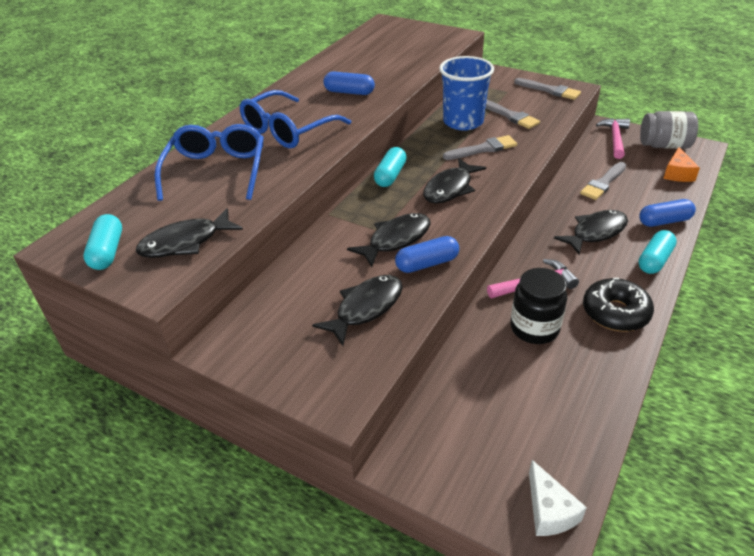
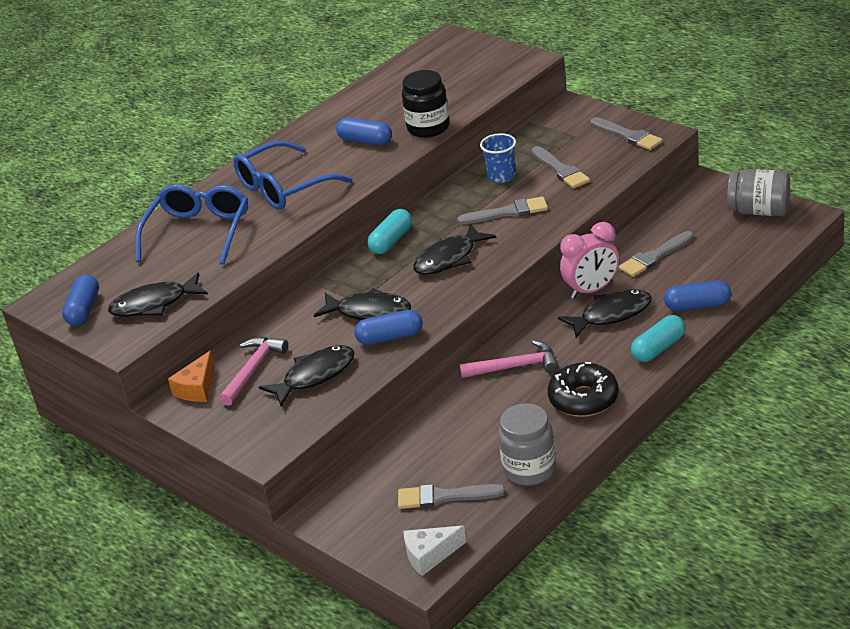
camera: 15 degrees right, 5 degrees down
turquoise capsule [83,214,122,270] -> blue capsule [62,274,99,326]
black fish [347,213,431,267] -> black fish turned 45 degrees clockwise [314,288,411,320]
blue cup [439,56,494,131] -> blue cup [480,133,516,183], size x0.58
black jar [510,268,567,344] -> black jar moved to [402,70,450,138]
white cheese [529,460,587,536] -> white cheese turned 75 degrees clockwise [403,526,467,576]
pink hammer [596,118,630,159] -> pink hammer moved to [219,337,288,406]
orange cheese [663,147,700,182] -> orange cheese moved to [168,351,215,402]
none -> grey brush [398,484,506,509]
none -> grey jar [498,403,556,486]
none -> pink clock [560,222,619,299]

